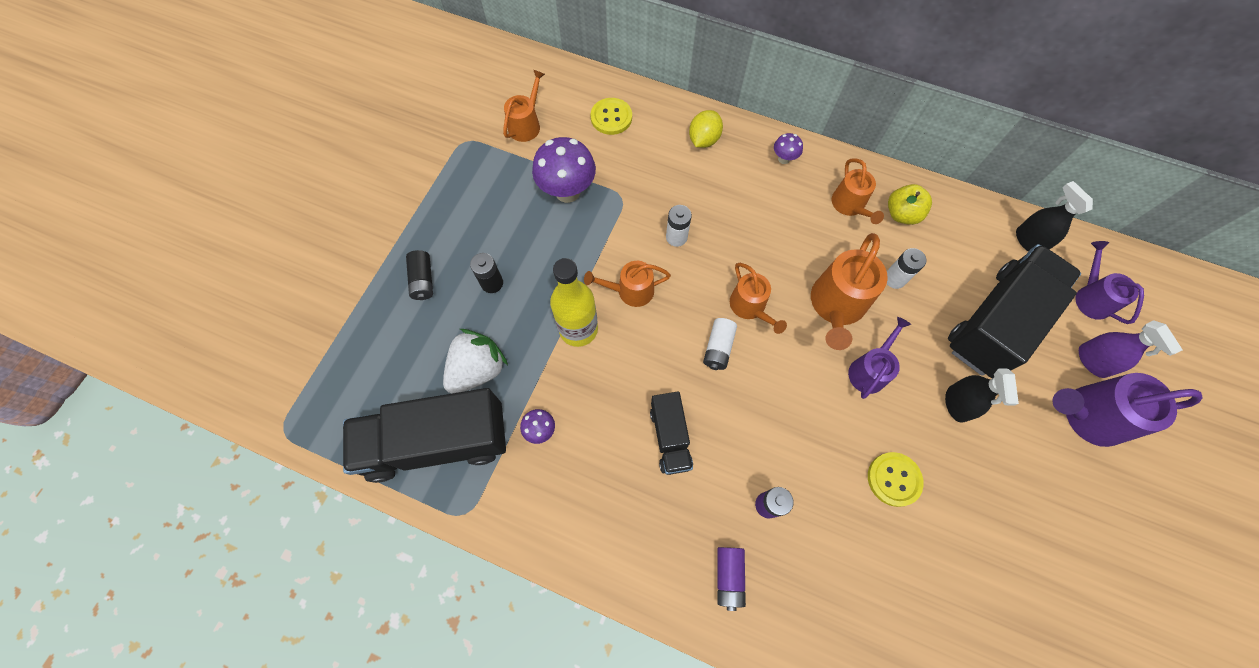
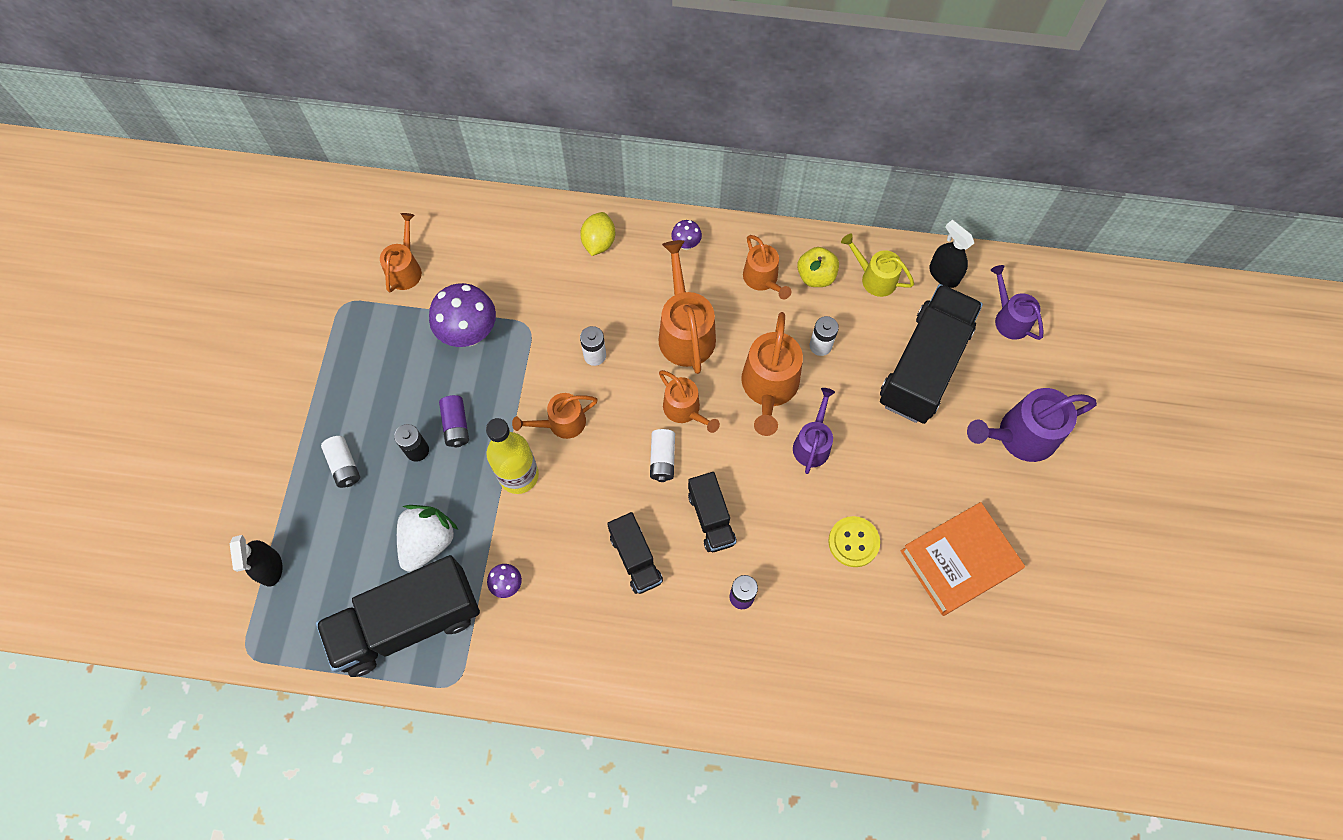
camera: 15 degrees left, 0 degrees up
black battery [406,250,433,300] -> white battery [321,436,360,488]
yellow button [590,98,632,135] -> none
purple battery [717,547,746,611] -> purple battery moved to [439,395,469,447]
black spray bottle [945,368,1019,423] -> black spray bottle moved to [230,535,283,587]
purple spray bottle [1079,320,1183,378] -> none
none -> orange watering can [658,240,716,374]
none -> black truck [688,472,736,552]
none -> yellow watering can [841,234,914,297]
none -> orange book [900,502,1025,616]

